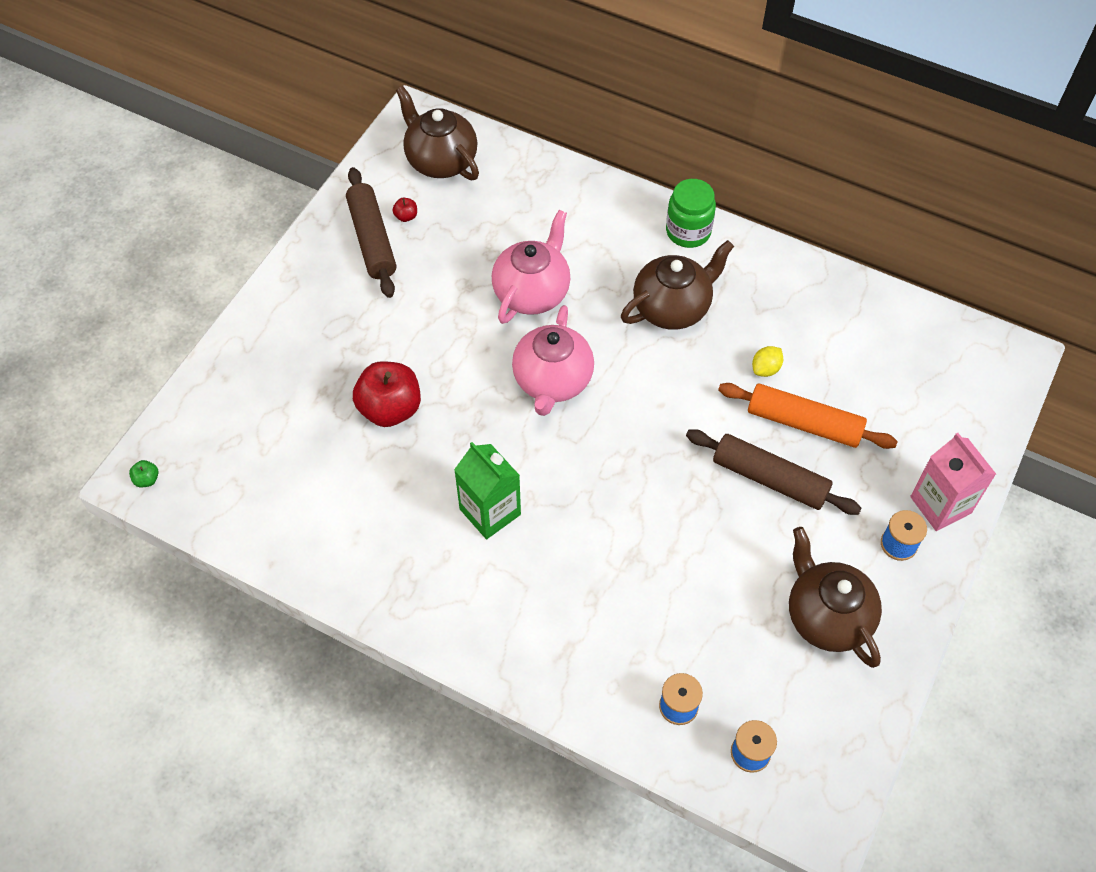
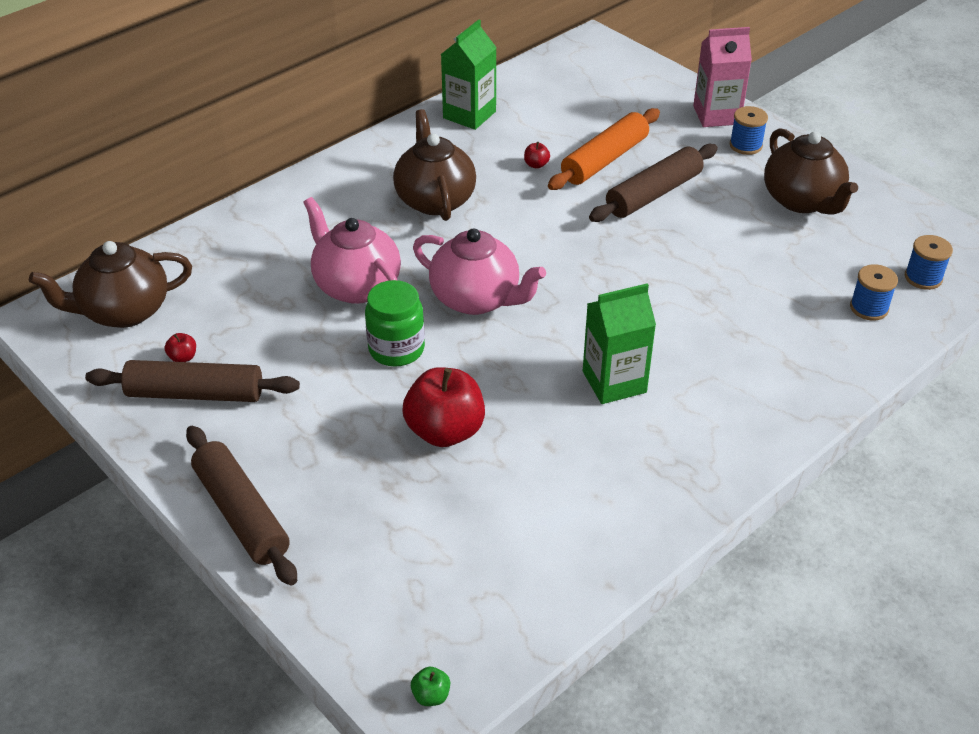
camera: 70 degrees left, 15 degrees down
green jar [666,179,716,248] -> green jar moved to [365,280,425,367]
yellow lemon [752,346,783,377] -> red apple [524,142,550,169]
brown teapot [789,527,882,668] -> brown teapot turned 105 degrees counterclockwise [764,128,858,215]
none -> brown rolling pin [186,426,297,586]
none -> green carton [441,19,497,130]

